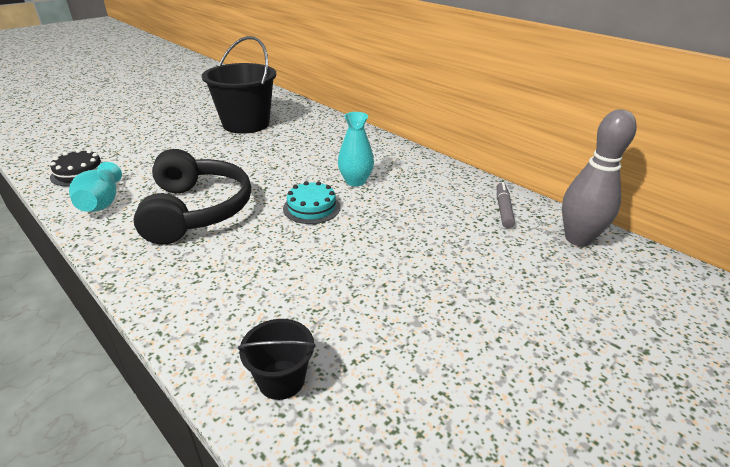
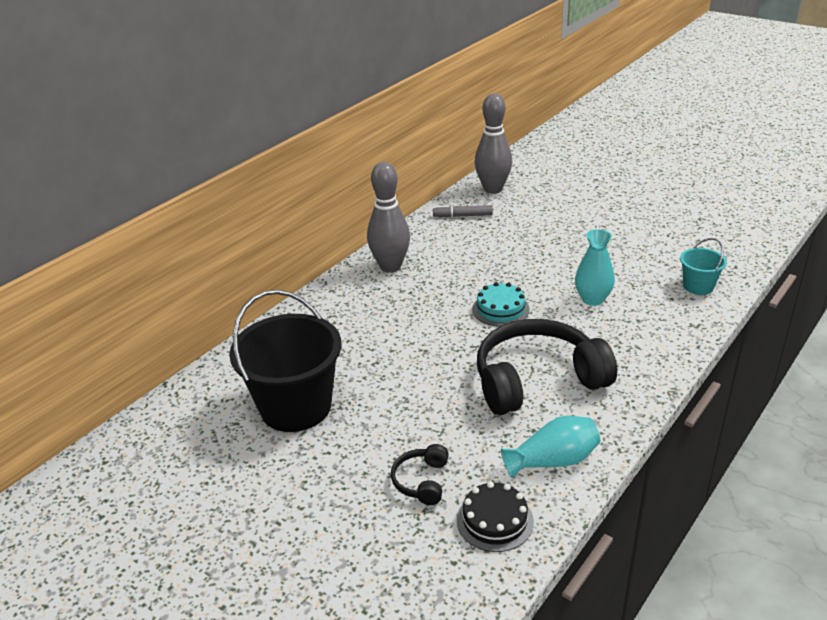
camera: 95 degrees left, 0 degrees up
black bucket [238,319,316,400] -> turquoise bucket [680,238,727,295]
turquoise vase [338,112,374,186] -> turquoise vase moved to [575,229,615,306]
none -> grey bowling pin [367,162,410,273]
none -> black headphones [391,444,449,505]

